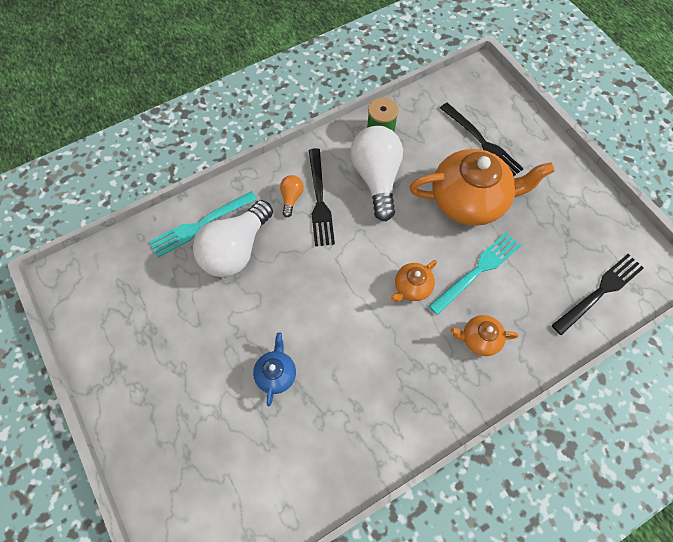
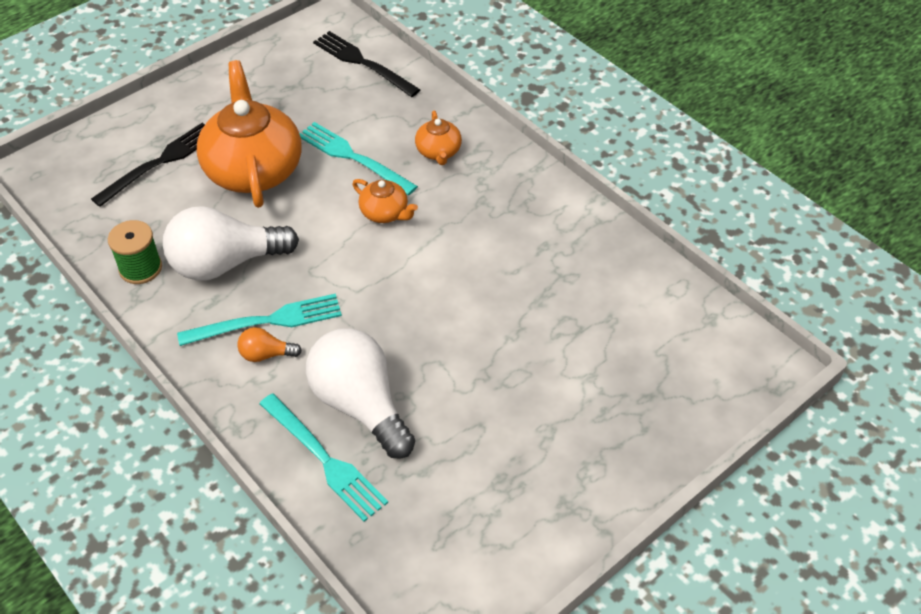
camera: 100 degrees left, 15 degrees down
white light bulb [193,200,273,277] -> white light bulb turned 150 degrees counterclockwise [306,329,415,458]
blue teapot [253,333,296,406] -> none
black fork [309,148,335,246] -> turquoise fork [177,294,342,346]

